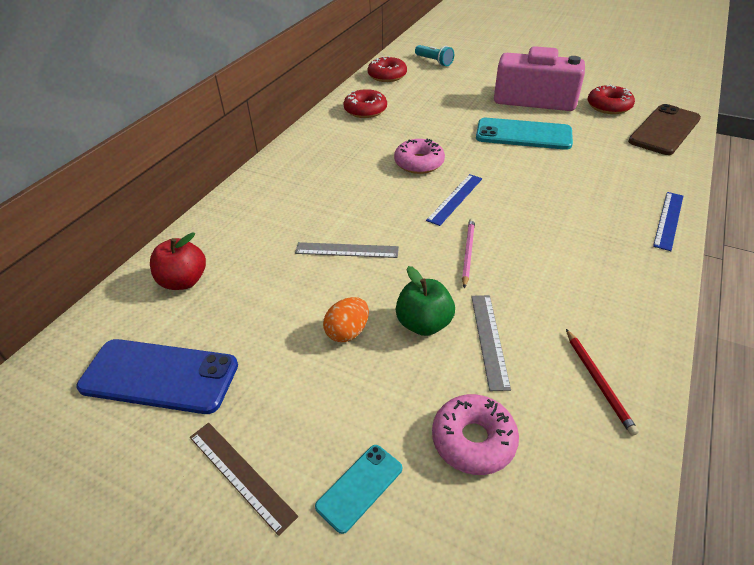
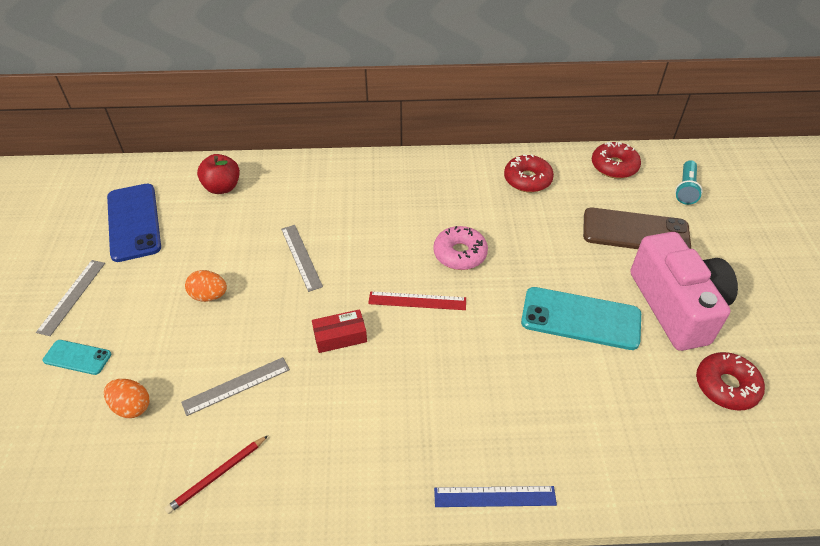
camera: 60 degrees right, 5 degrees up
brown ruler [190,423,298,536] -> grey ruler [36,260,105,336]
green apple [396,266,455,336] -> none
blue ruler [426,174,482,226] -> red ruler [368,291,466,310]
pink donut [432,394,519,475] -> orange egg [104,379,149,418]
pink pencil [462,218,475,288] -> red box [312,309,367,353]
turquoise phone [476,118,573,150] -> turquoise phone turned 60 degrees counterclockwise [521,287,641,350]
brown phone [628,104,701,155] -> brown phone moved to [583,208,691,249]

